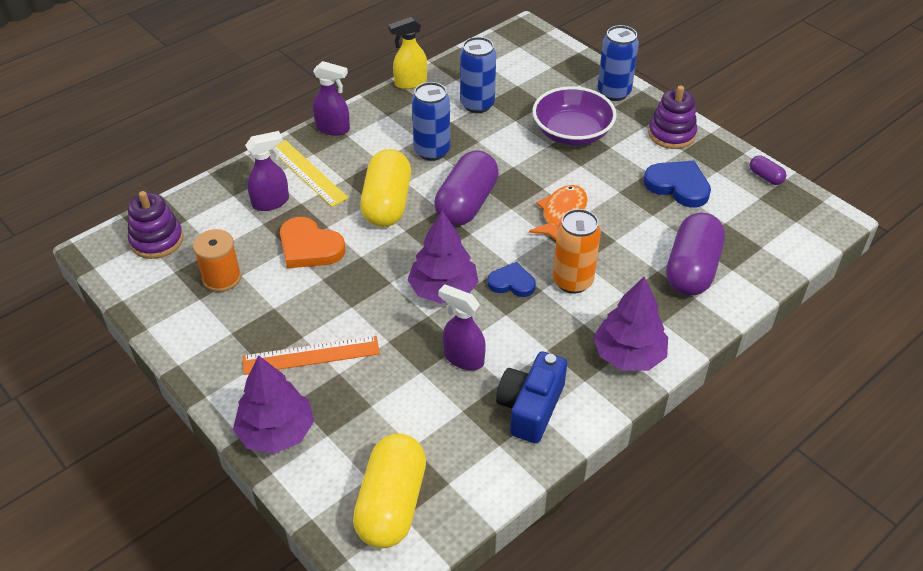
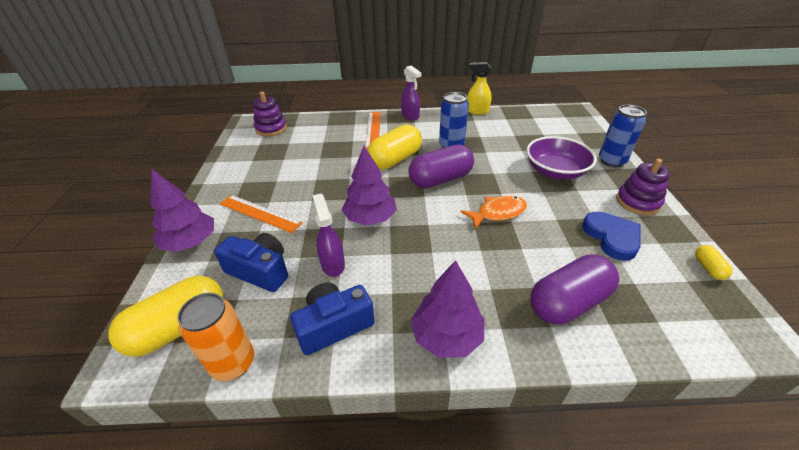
camera: 40 degrees right, 5 degrees down
orange spool [193,229,241,292] -> none
purple spray bottle [245,131,289,211] -> none
yellow ruler [271,140,349,207] -> orange ruler [365,112,381,149]
orange heart [280,217,346,268] -> none
blue can [460,37,496,113] -> none
blue heart [488,262,536,297] -> none
orange can [553,209,601,294] -> orange can moved to [177,293,254,381]
purple capsule [750,155,787,185] -> yellow capsule [695,245,732,280]
none -> blue camera [214,233,288,292]

